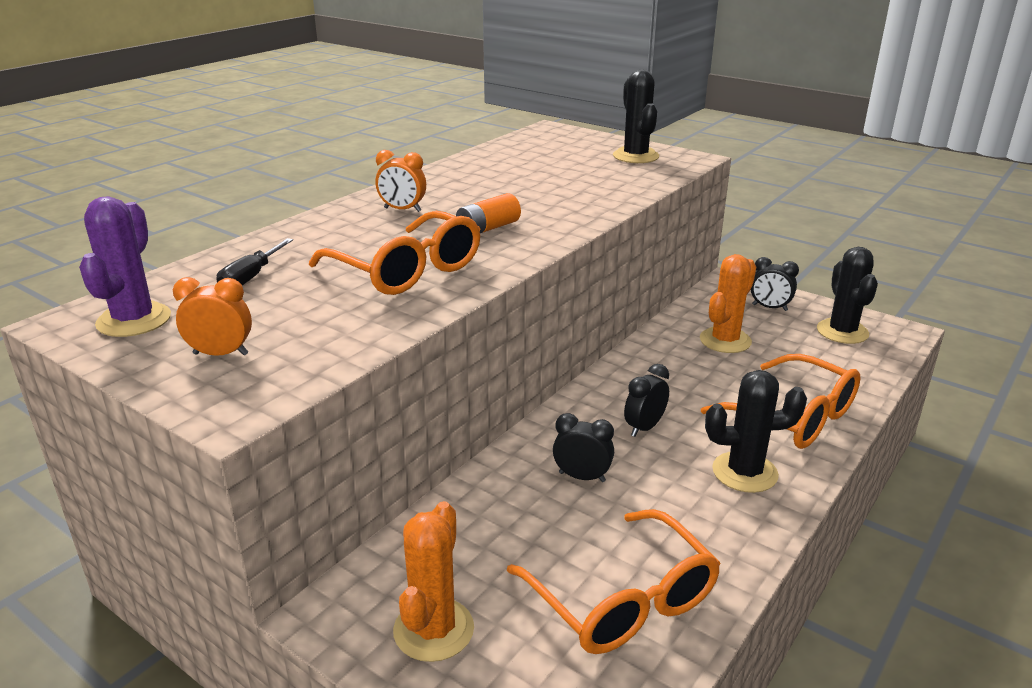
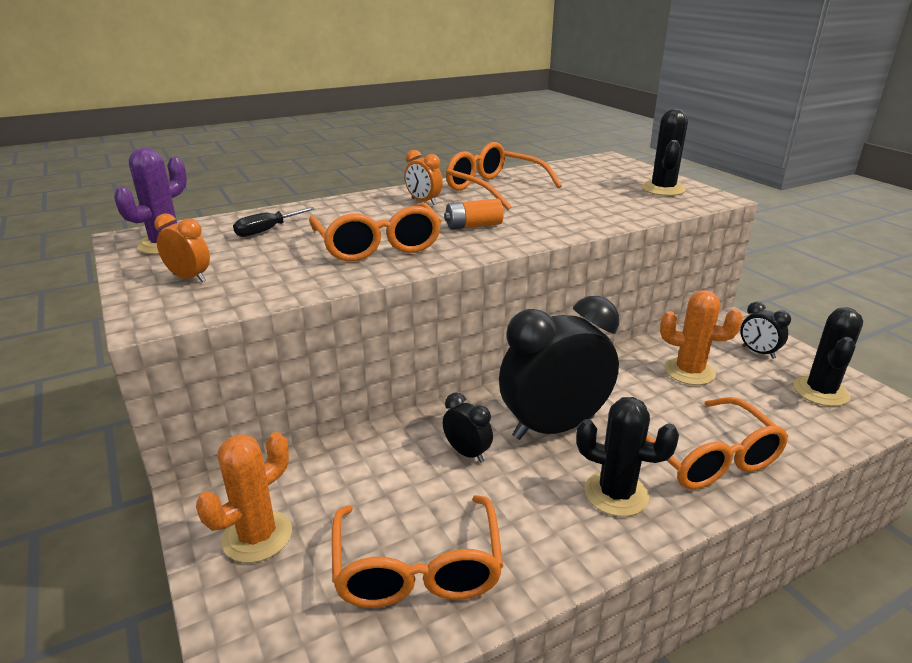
camera: 25 degrees right, 0 degrees up
black clock [624,364,669,437] -> black clock [499,296,619,440], size x2.26
orange cactus [700,254,756,353] -> orange cactus turned 45 degrees clockwise [660,290,743,385]
none -> orange glasses [446,142,562,210]

